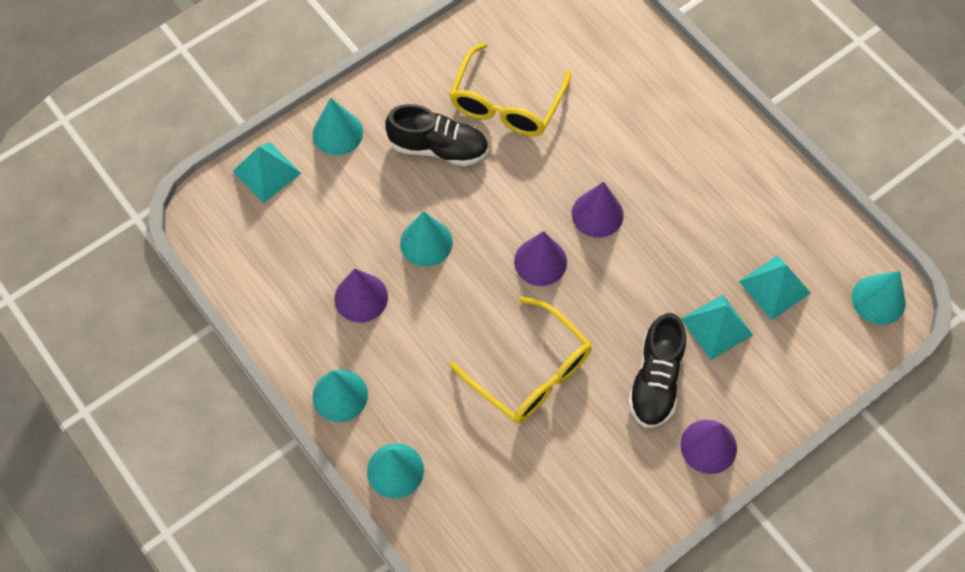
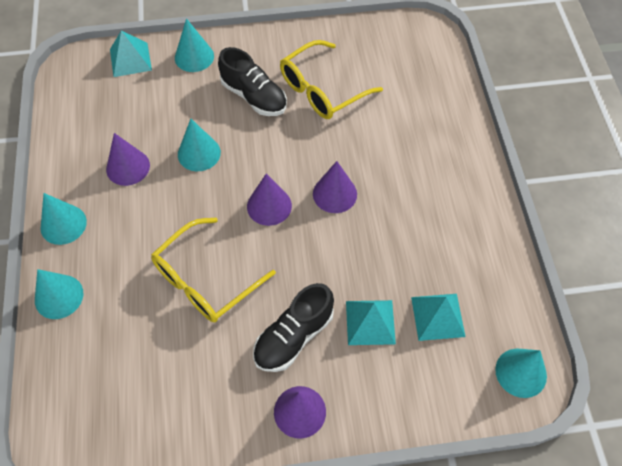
camera: 30 degrees right, 5 degrees down
yellow glasses [450,296,592,424] -> yellow glasses turned 60 degrees clockwise [151,218,276,322]

